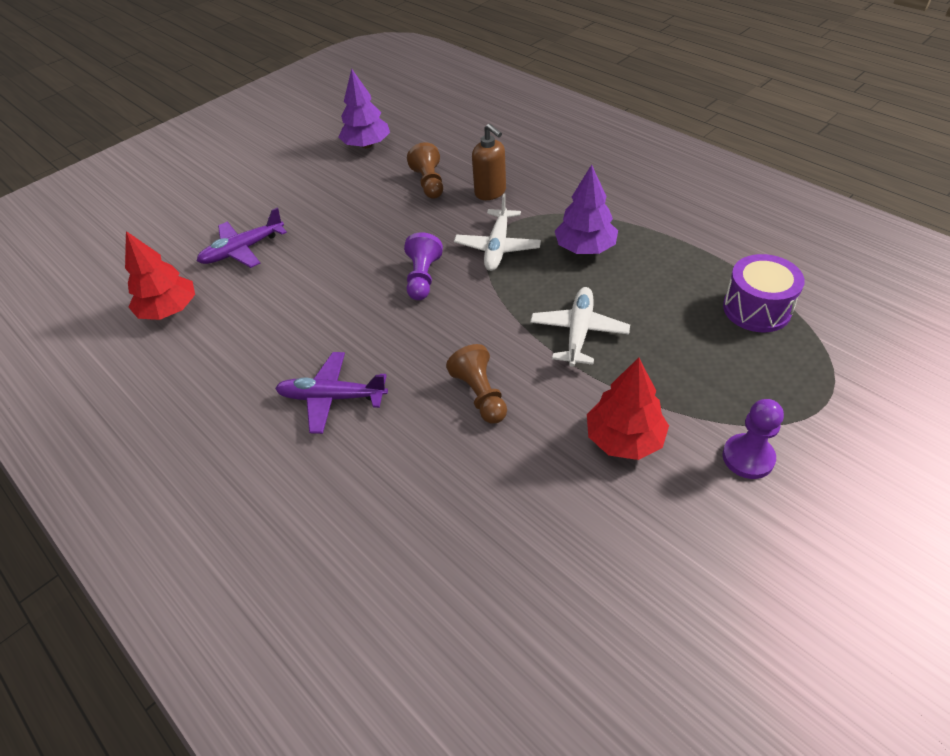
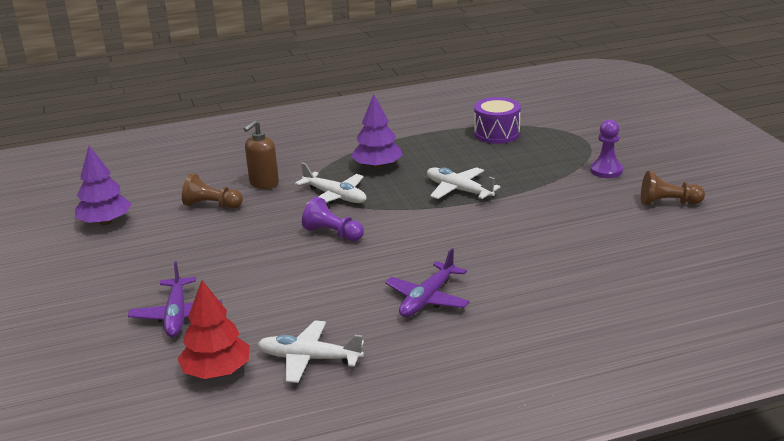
camera: 65 degrees left, 20 degrees down
brown pawn [446,344,507,424] -> brown pawn moved to [641,171,705,205]
brown soap dispenser [472,124,506,200] -> brown soap dispenser turned 135 degrees clockwise [244,120,279,189]
red tree [587,358,669,460] -> none
none -> white plane [257,320,364,383]

